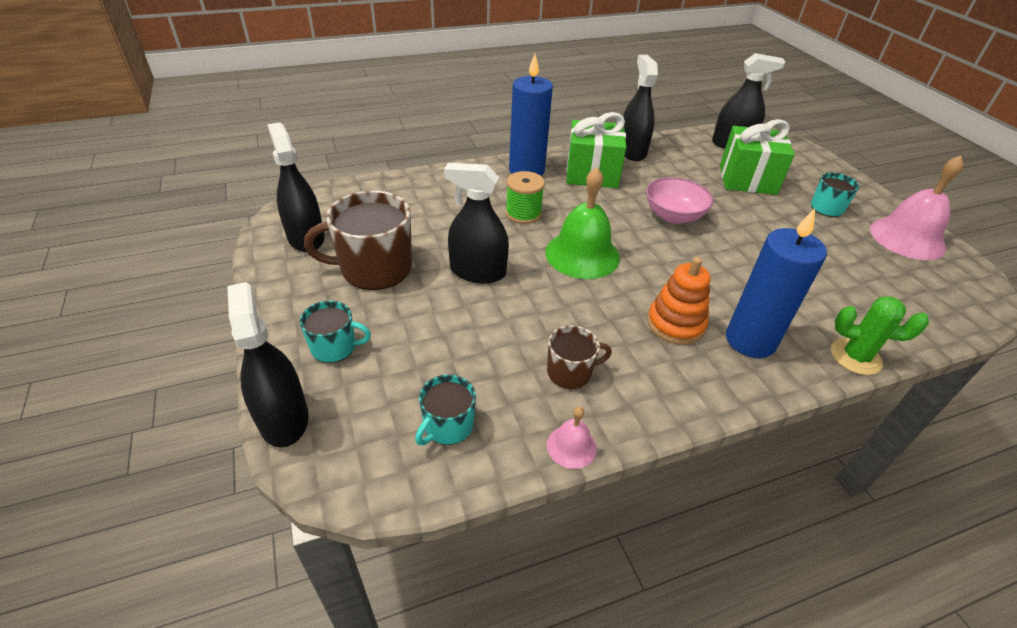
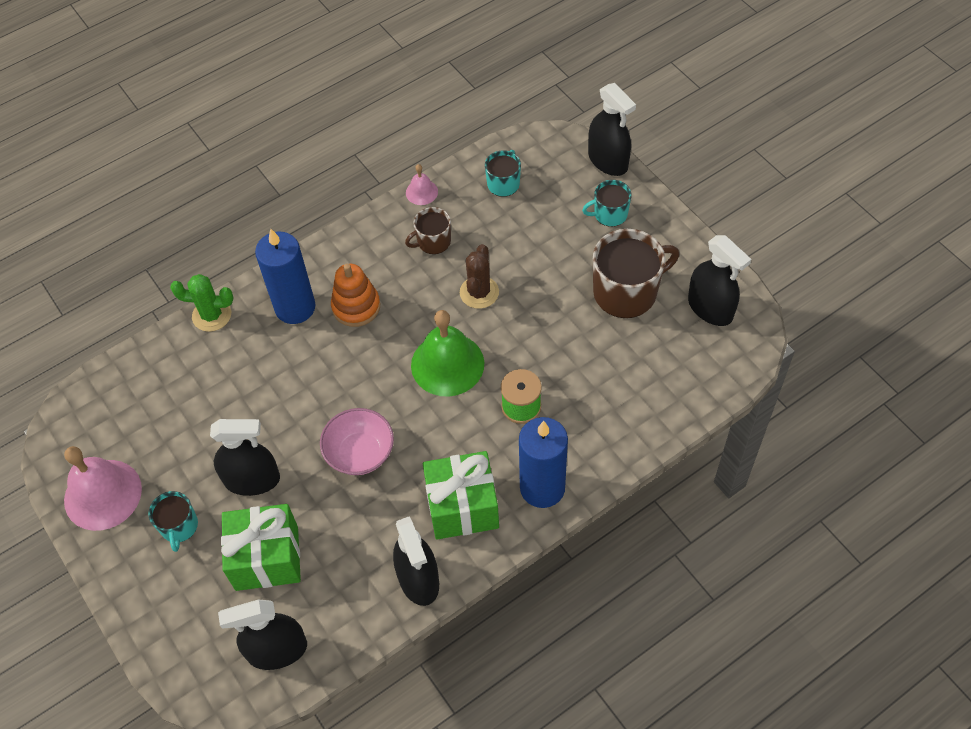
camera: 170 degrees right, 15 degrees up
black spray bottle [444,163,509,283] -> black spray bottle moved to [210,419,280,496]
none -> brown cactus [460,244,499,309]

